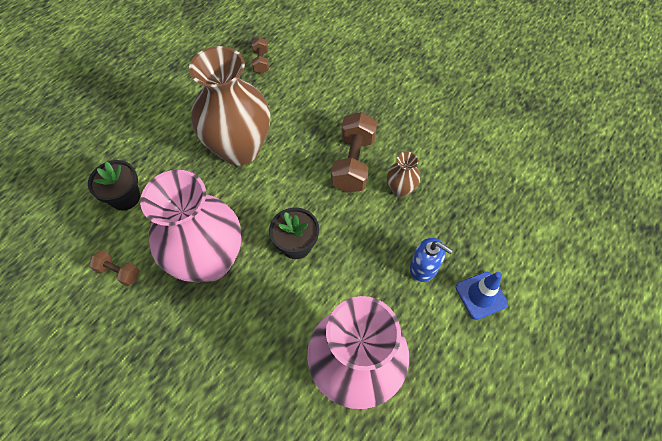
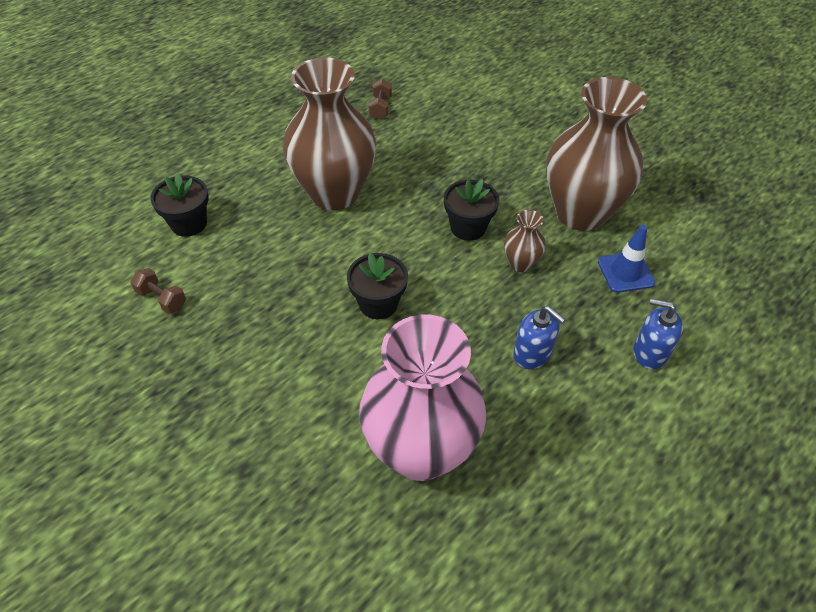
camera: 10 degrees right, 10 degrees down
pink vase [140,170,241,282] -> none
brown dumbbell [331,112,377,193] -> black flower pot [444,179,499,241]
blue traffic cone [455,272,508,320] -> blue traffic cone moved to [598,225,655,293]
none -> brown vase [546,77,647,231]
none -> blue soap dispenser [633,298,683,369]

